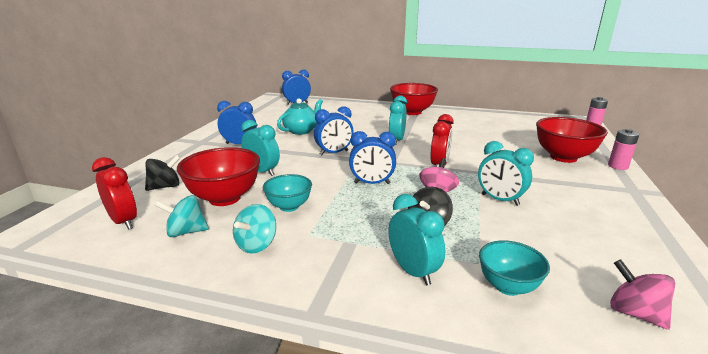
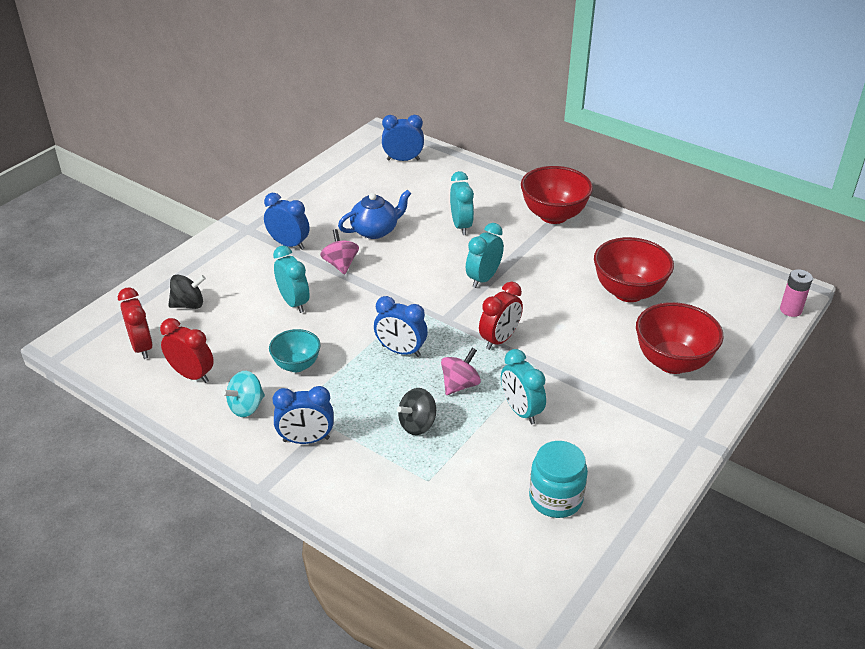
camera: 20 degrees right, 15 degrees up
turquoise spinning top [155,195,209,237] -> red clock [160,318,214,383]
red bowl [177,147,260,206] -> red bowl moved to [594,237,674,302]
turquoise teapot [277,98,323,135] -> blue teapot [338,190,411,239]
blue clock [314,106,354,155] -> blue clock moved to [272,386,334,444]
turquoise clock [389,194,445,285] -> turquoise clock moved to [450,171,474,235]
turquoise bowl [479,240,550,296] -> none
pink battery [608,129,639,170] -> none
pink spinning top [610,259,675,330] -> pink spinning top moved to [320,229,359,274]
none -> turquoise jar [529,441,588,518]

